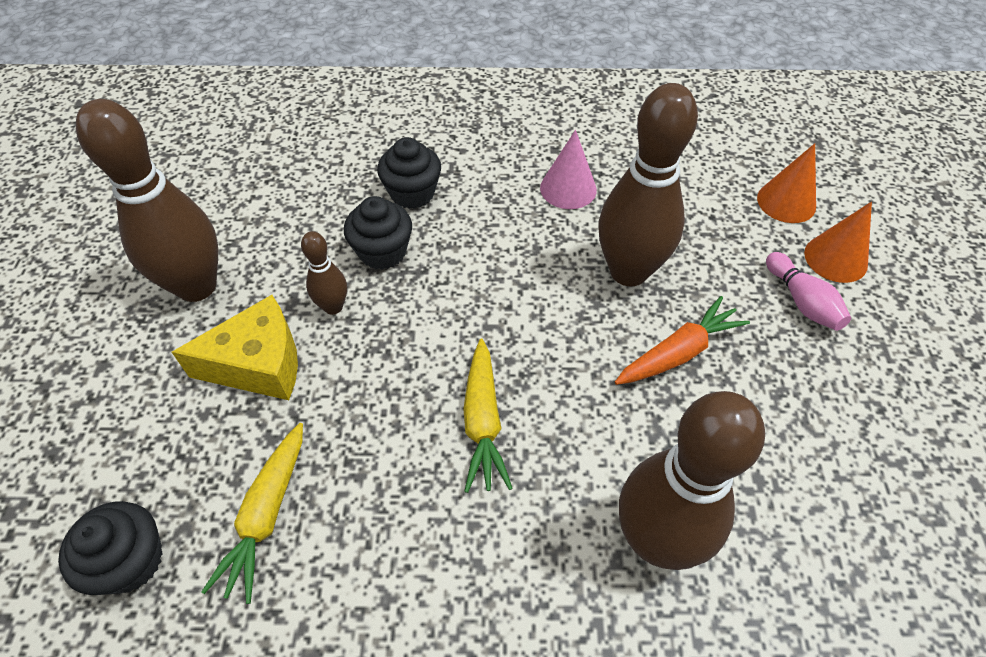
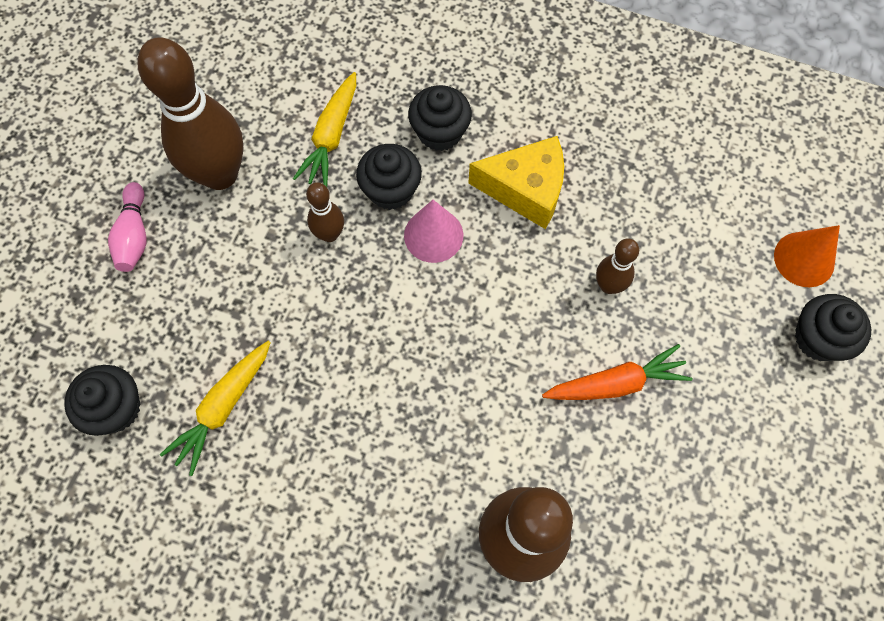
camera: 20 degrees right, 15 degrees up
yellow cheese [172,295,298,400] -> yellow cheese moved to [469,136,564,229]
yellow carrot [463,339,513,493] -> yellow carrot moved to [293,72,356,187]
pink cone [540,130,597,209] -> pink cone moved to [404,200,463,263]
brown bowling pin [598,83,698,286] -> brown bowling pin [596,238,639,294], size x0.48
pink bowling pin [766,252,851,331] -> pink bowling pin moved to [108,182,147,272]
orange cone [804,202,872,283] -> black cupcake [795,294,871,361]

